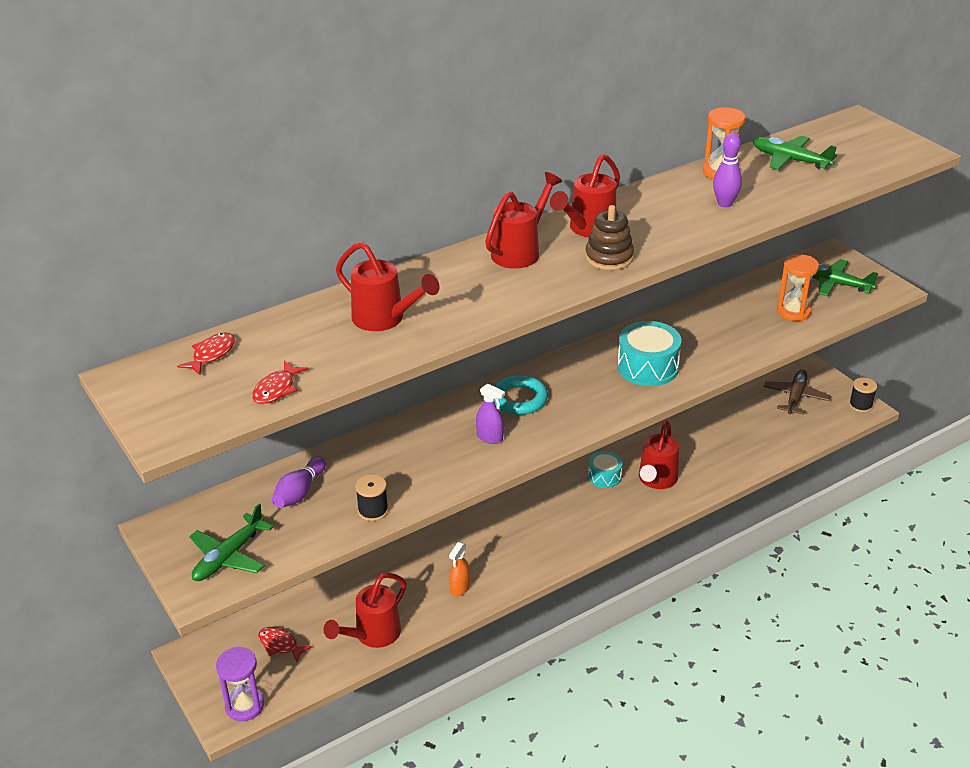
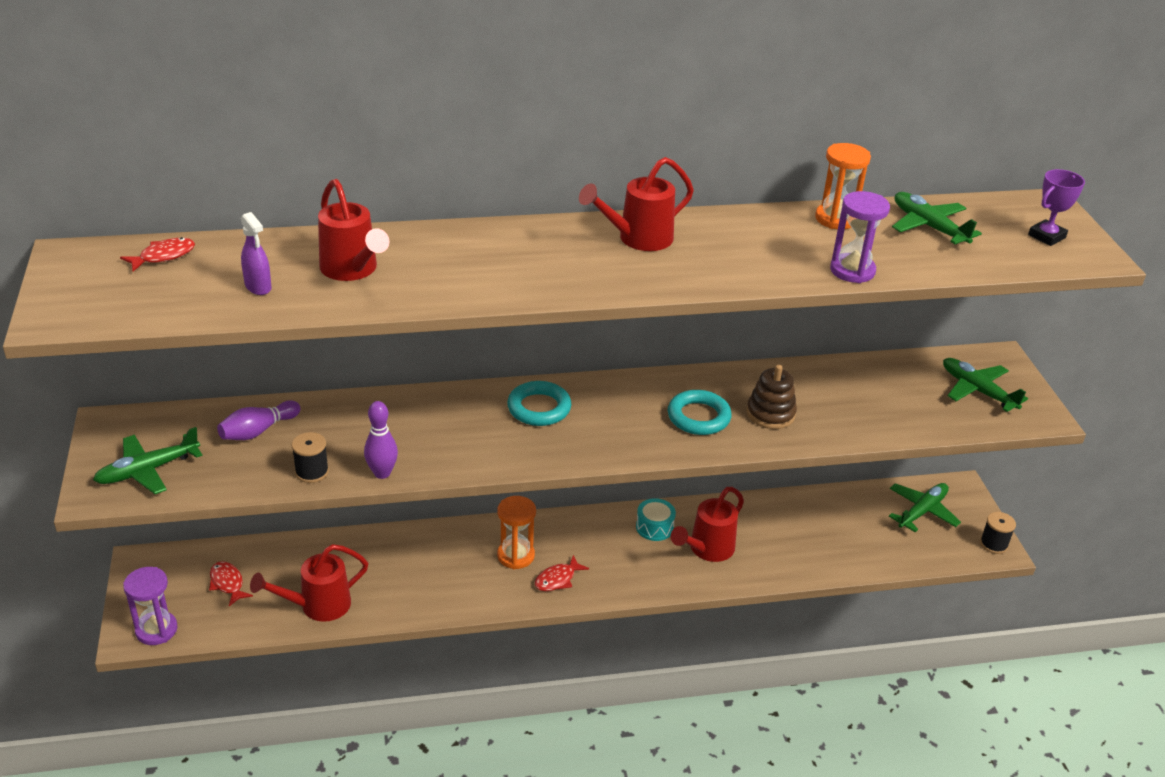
camera: 20 degrees right, 0 degrees up
red fish [252,361,308,404] -> red fish moved to [535,555,589,591]
orange spray bottle [449,542,471,597] -> none
purple spray bottle [476,384,505,444] -> purple spray bottle moved to [241,212,272,295]
red watering can [485,172,562,269] -> none
brown stacking toy [585,205,634,270] -> brown stacking toy moved to [747,365,797,429]
turquoise drum [617,321,681,386] -> turquoise ring [668,390,732,435]
purple bowling pin [713,133,742,207] -> purple bowling pin moved to [364,401,398,479]
brown plane [764,370,830,415] -> green plane [889,483,961,532]
orange hourglass [777,254,819,321] -> orange hourglass moved to [497,496,536,569]
none -> purple hourglass [830,191,890,283]
none -> purple trophy [1028,169,1085,246]

